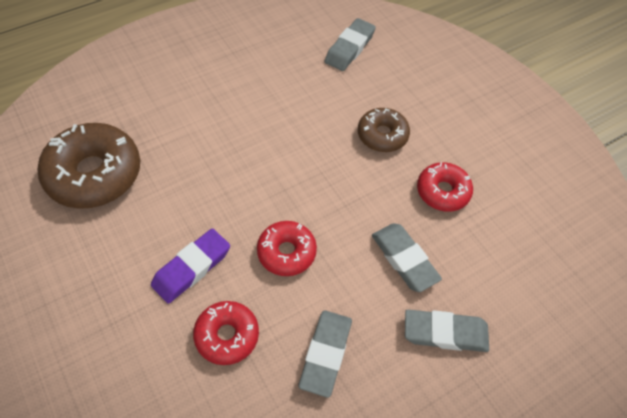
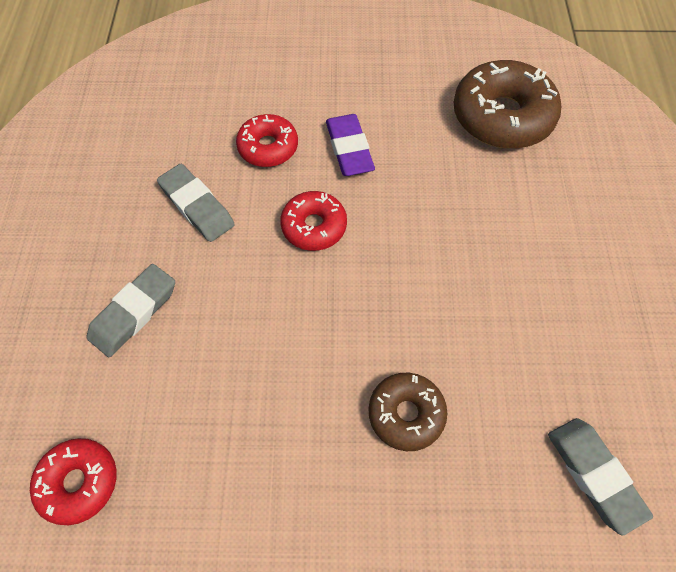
camera: 125 degrees right, 5 degrees up
grey eraser [372,223,442,292] -> none
red donut [417,162,473,212] -> red donut moved to [30,438,117,525]

